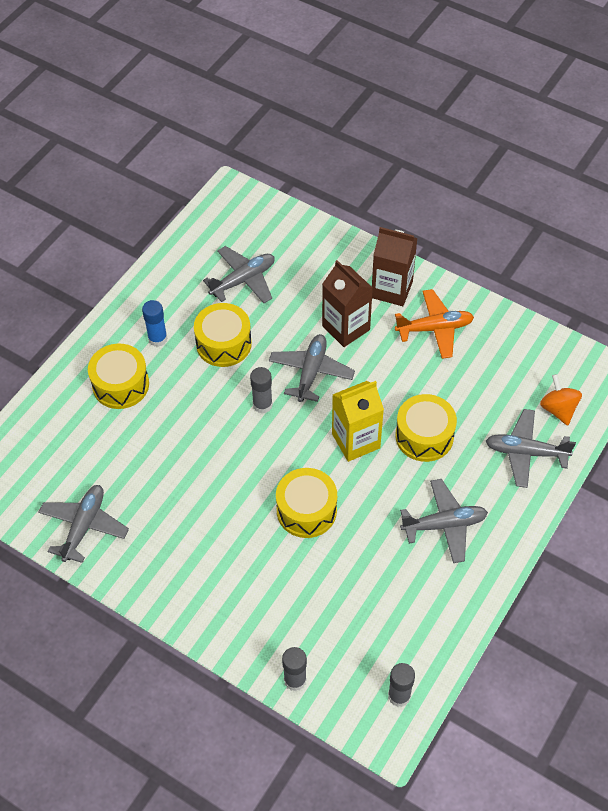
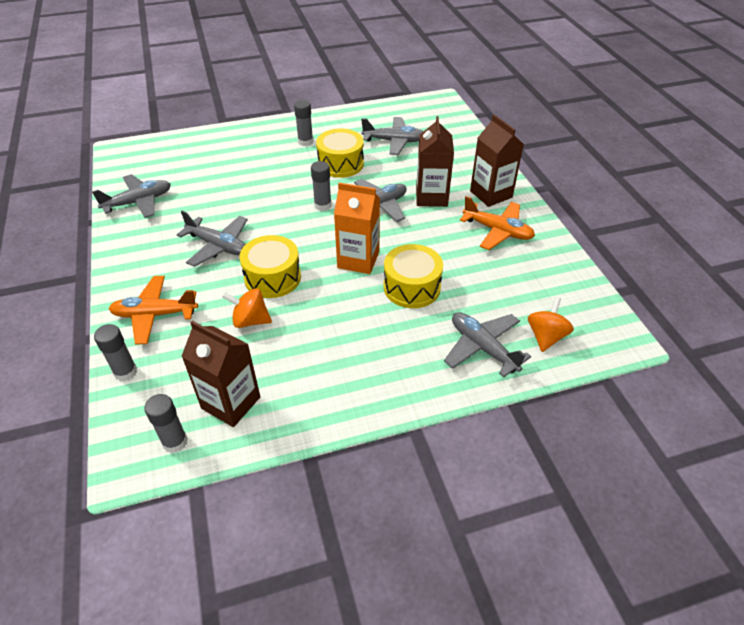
camera: 40 degrees right, 10 degrees down
yellow drum [88,344,149,409] -> none
blue glue stick [142,300,168,347] -> grey glue stick [294,100,313,146]
yellow carton [332,381,384,462] -> orange carton [334,183,380,274]
grey plane [400,479,488,563] -> grey plane moved to [177,211,248,267]
none -> orange plane [109,276,198,345]
none -> brown carton [181,321,260,427]
none -> orange spinning top [222,288,272,328]

